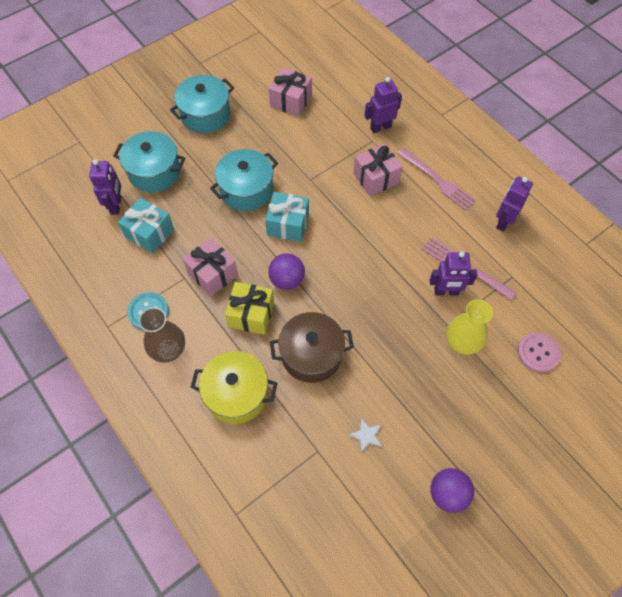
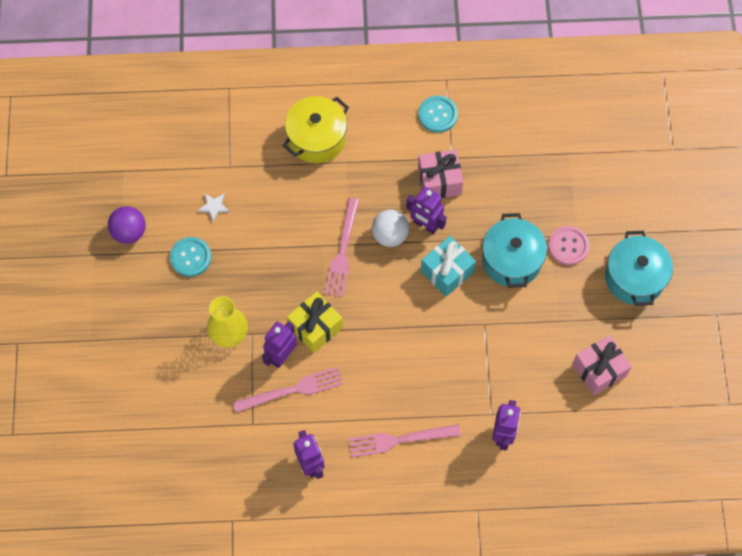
camera: 125 degrees right, 5 degrees up
purple robot [89,159,121,215] -> purple robot moved to [406,187,447,234]
turquoise pot [113,131,185,193] -> none
turquoise gift [118,198,174,254] -> none
brown vase [139,307,185,363] -> none
yellow gift [225,282,274,335] -> yellow gift moved to [287,291,343,353]
purple ball [268,253,305,290] -> white ball [372,209,409,247]
brown pot [270,312,354,383] -> none
pink gift [353,143,402,197] -> none
pink button [517,332,561,373] -> pink button moved to [548,226,590,265]
none -> turquoise button [170,237,211,277]
none -> pink fork [324,198,359,297]

